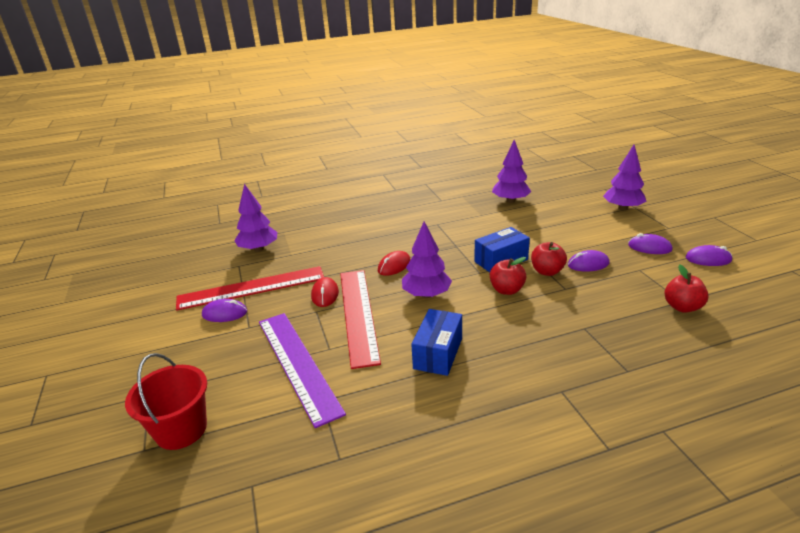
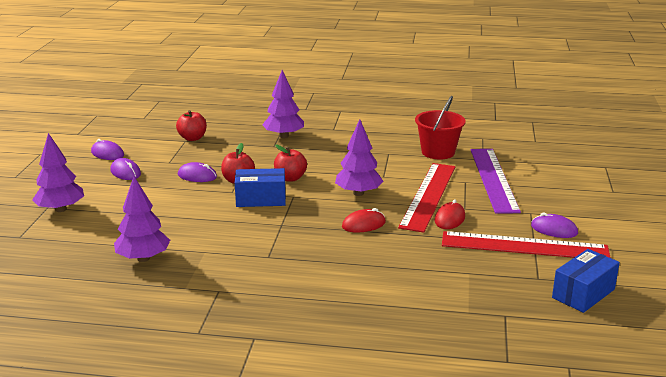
camera: 155 degrees left, 5 degrees down
red bucket [125,353,207,450] -> red bucket moved to [415,96,466,160]
purple tree [234,184,277,252] -> purple tree moved to [262,70,304,138]
blue box [411,309,462,376] -> blue box moved to [552,249,620,313]

